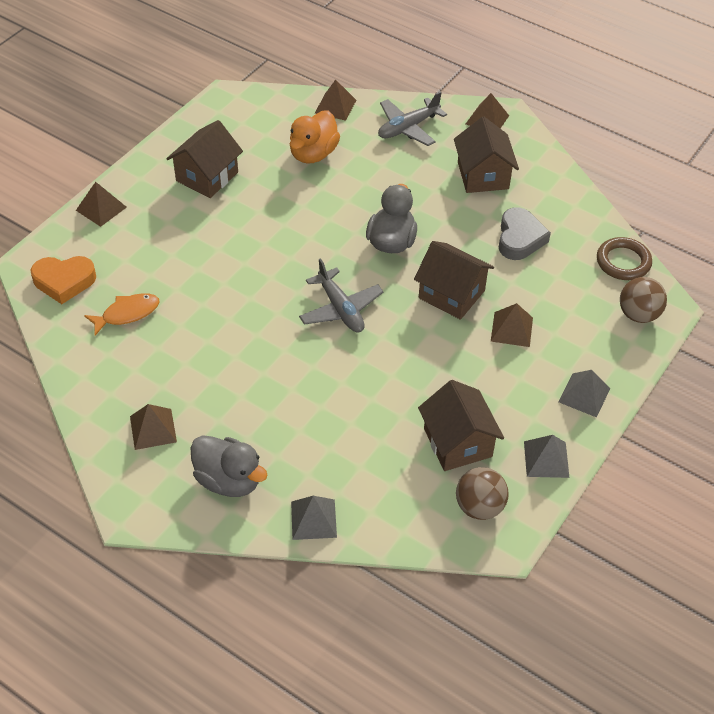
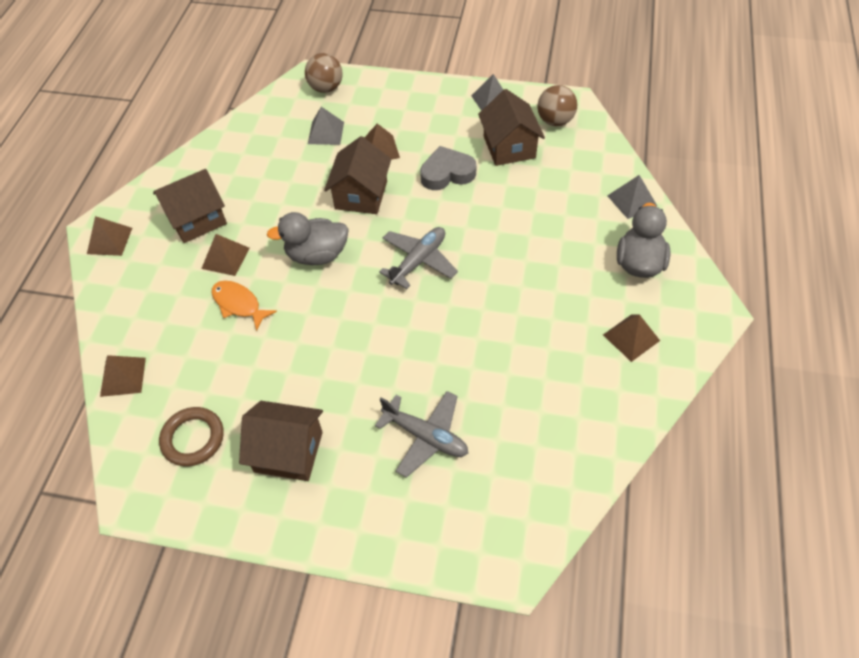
camera: 110 degrees left, 5 degrees up
orange heart [31,256,96,304] -> none
brown pyramid [76,182,127,227] -> brown pyramid moved to [201,234,250,276]
orange fish [84,293,159,336] -> orange fish moved to [212,281,277,331]
orange duck [290,110,340,164] -> none
grey plane [378,91,447,146] -> grey plane moved to [375,391,468,478]
brown house [418,380,504,471] -> brown house turned 60 degrees counterclockwise [478,89,545,166]
grey heart [499,207,551,260] -> grey heart moved to [420,146,477,190]
grey pyramid [558,370,610,418] -> grey pyramid moved to [308,107,344,145]
brown ring [597,237,652,280] -> brown ring moved to [159,407,224,466]

